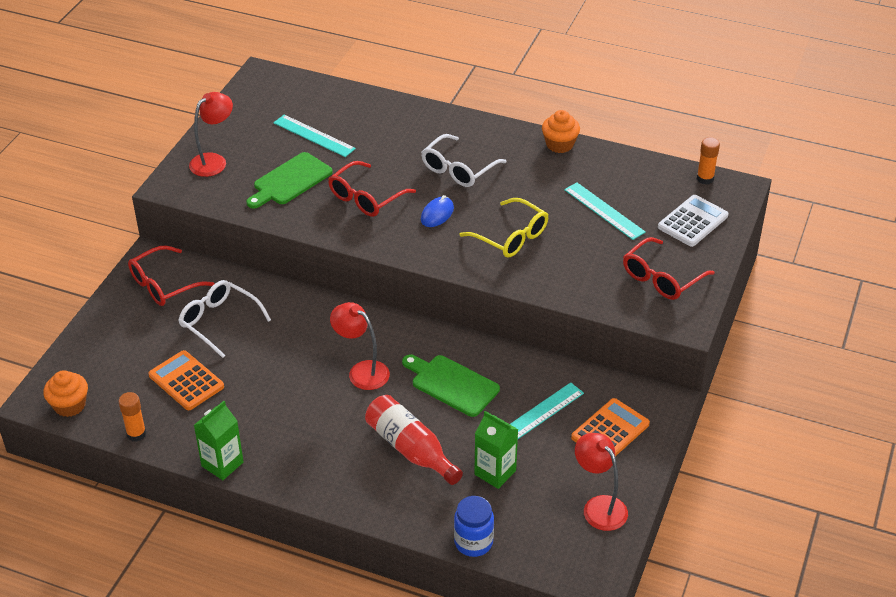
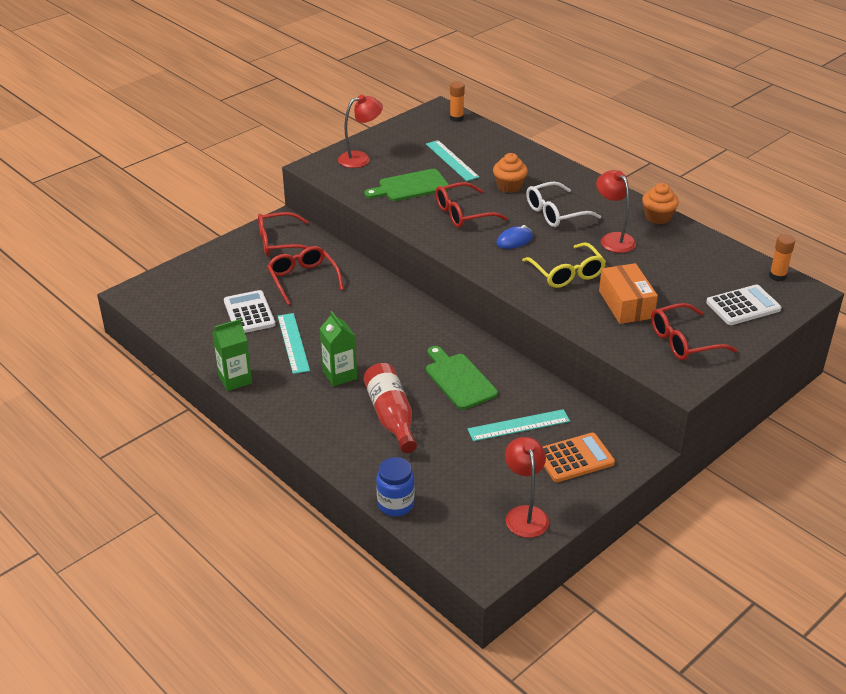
camera: 25 degrees right, 5 degrees down
orange cupcake [43,370,88,417] -> orange cupcake moved to [493,153,528,193]
orange glue stick [118,392,146,442] -> orange glue stick moved to [450,81,465,122]
orange calculator [148,350,224,410] -> white calculator [224,290,275,333]
white glasses [178,280,271,358] -> red glasses [267,246,344,305]
red lamp [330,302,390,390] -> red lamp moved to [596,170,636,253]
green carton [474,411,518,489] -> green carton moved to [320,311,357,387]
turquoise ruler [564,182,646,240] -> turquoise ruler moved to [278,313,310,374]
none -> orange box [599,263,658,324]

